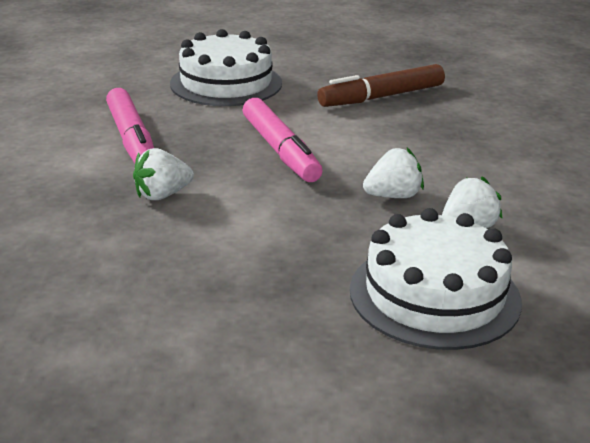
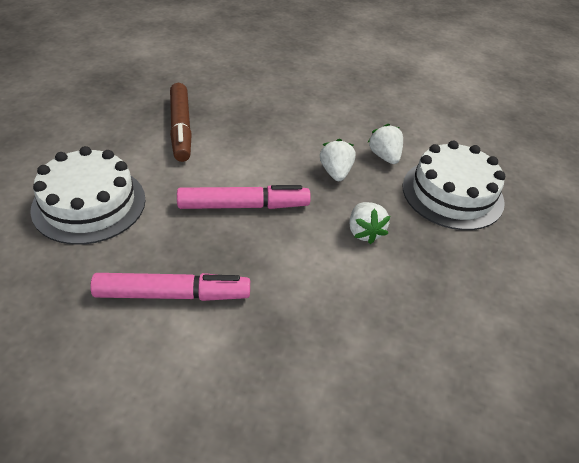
camera: 75 degrees left, 15 degrees up
white strawberry [133,148,194,200] -> white strawberry moved to [349,202,390,244]

